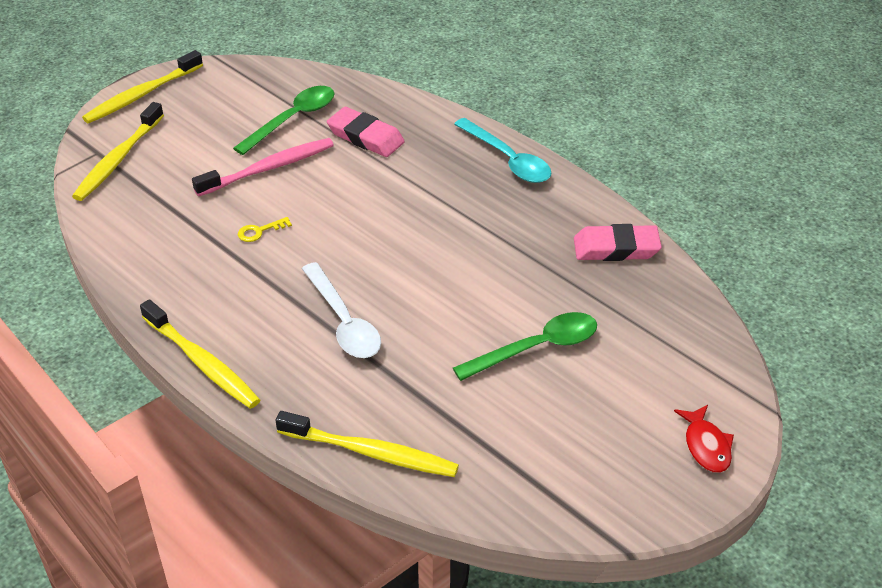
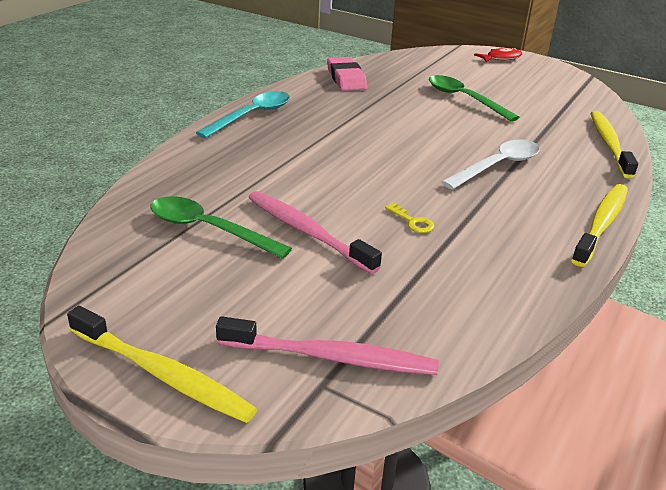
camera: 105 degrees left, 10 degrees down
yellow toothbrush [72,102,164,201] -> pink toothbrush [216,316,439,375]
pink eraser [327,107,405,157] -> none

